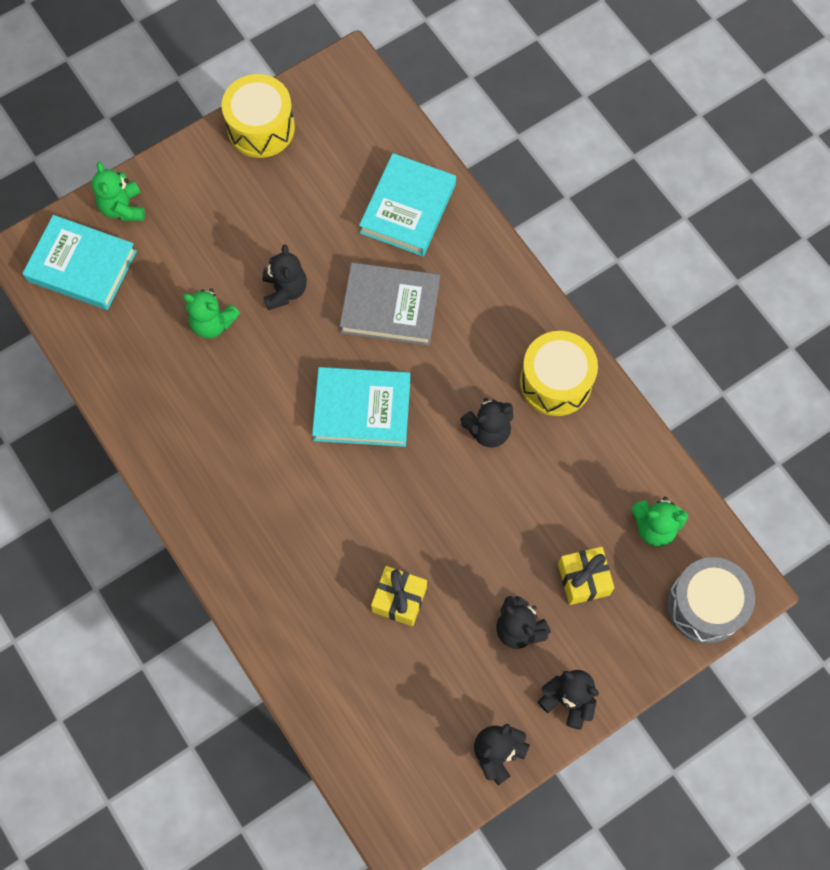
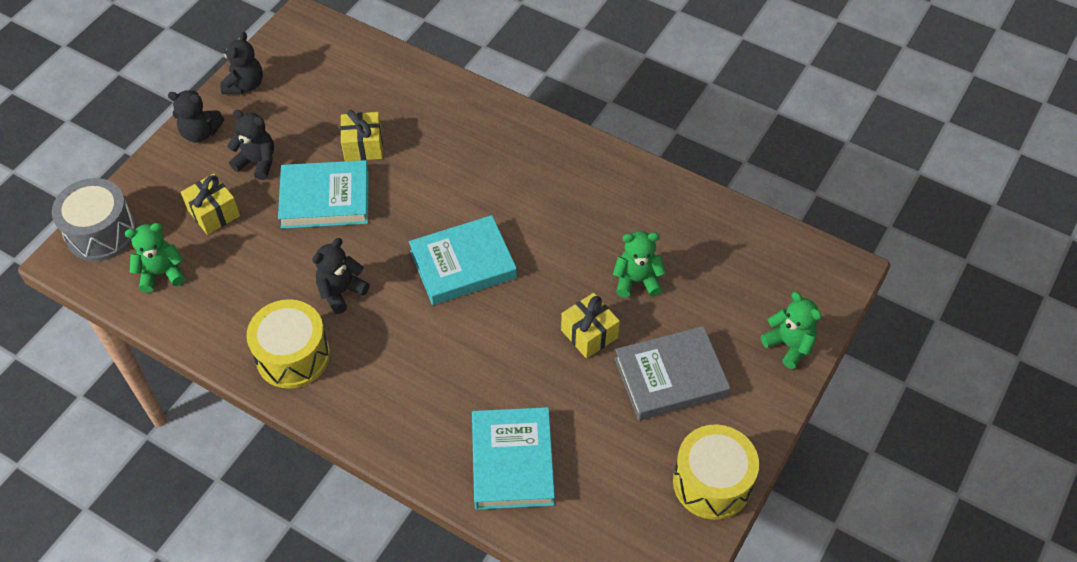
camera: 155 degrees right, 15 degrees down
turquoise book [22,215,137,310] -> turquoise book moved to [278,160,369,229]
black teddy bear [262,244,307,310] -> yellow gift [561,293,620,359]
grey book [340,262,440,346] -> grey book moved to [614,326,730,421]

